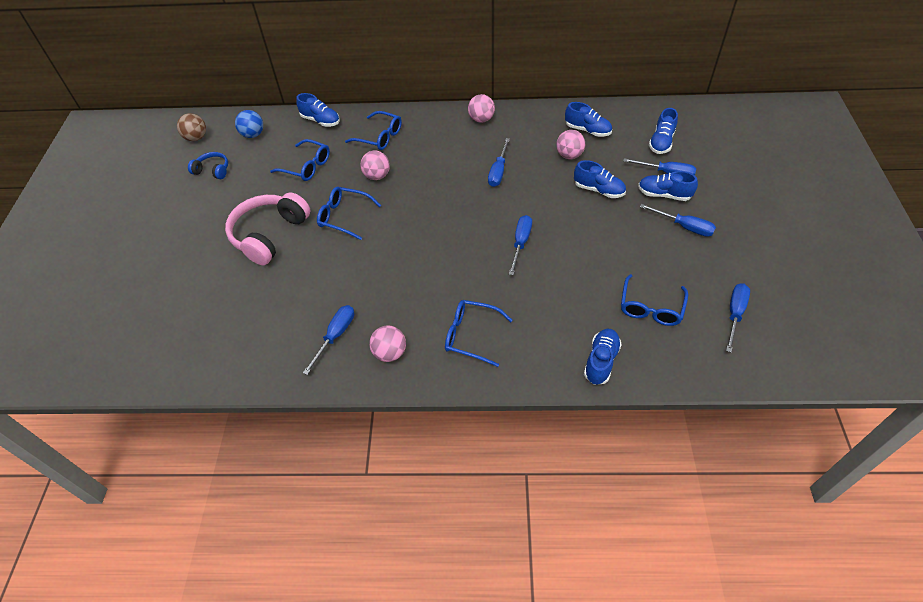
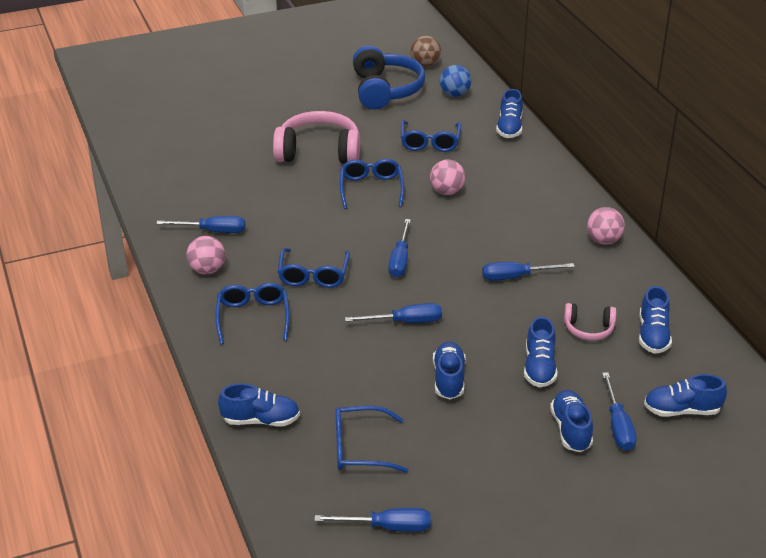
camera: 65 degrees right, 15 degrees down
blue headphones [188,152,228,179] -> blue headphones [353,45,425,109], size x1.98
blue glasses [345,111,402,150] -> blue glasses moved to [278,248,350,288]
pink ball [556,130,585,159] -> pink headphones [564,303,617,340]
blue screwdriver [640,204,716,237] -> blue screwdriver moved to [389,219,411,277]
none -> blue shoe [433,342,466,399]

